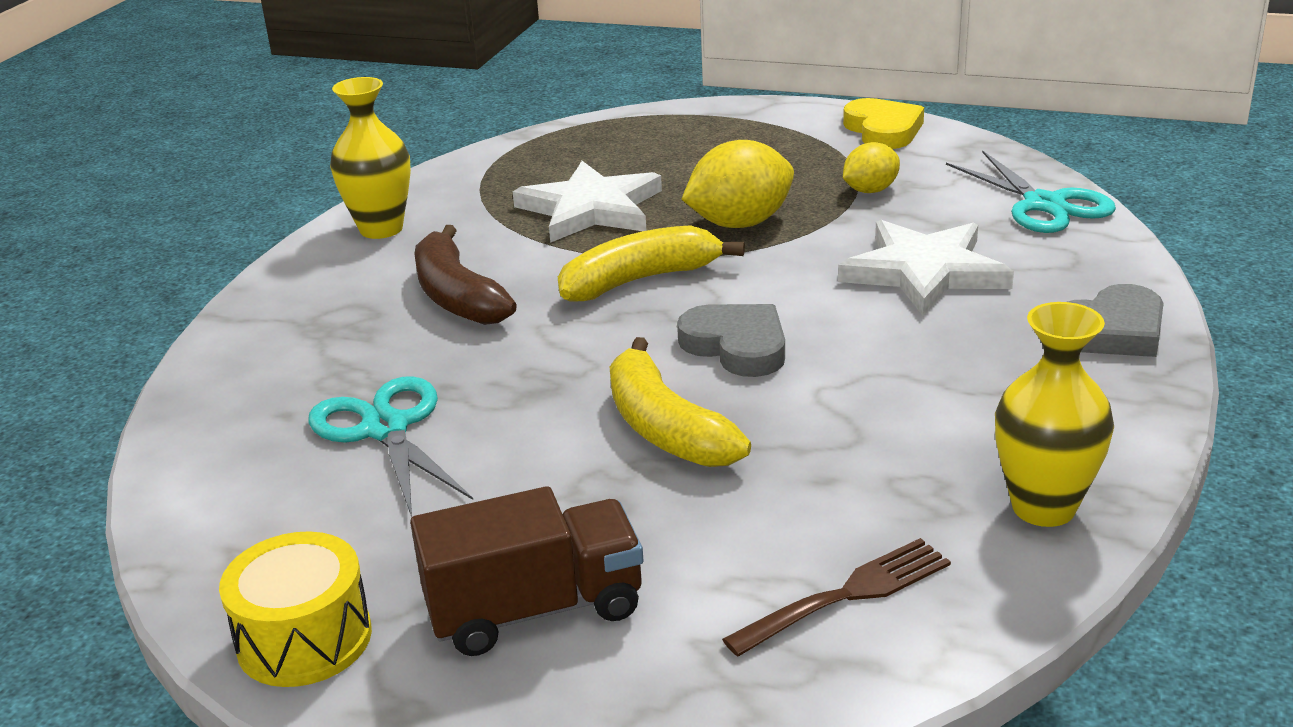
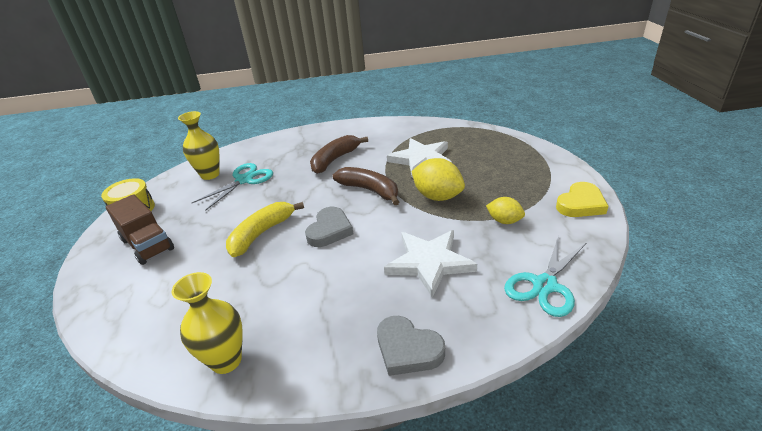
camera: 65 degrees right, 5 degrees up
yellow vase [330,77,411,239] -> yellow vase moved to [178,111,220,180]
yellow banana [558,225,745,302] -> brown banana [333,167,399,205]
brown fork [722,538,951,657] -> none

